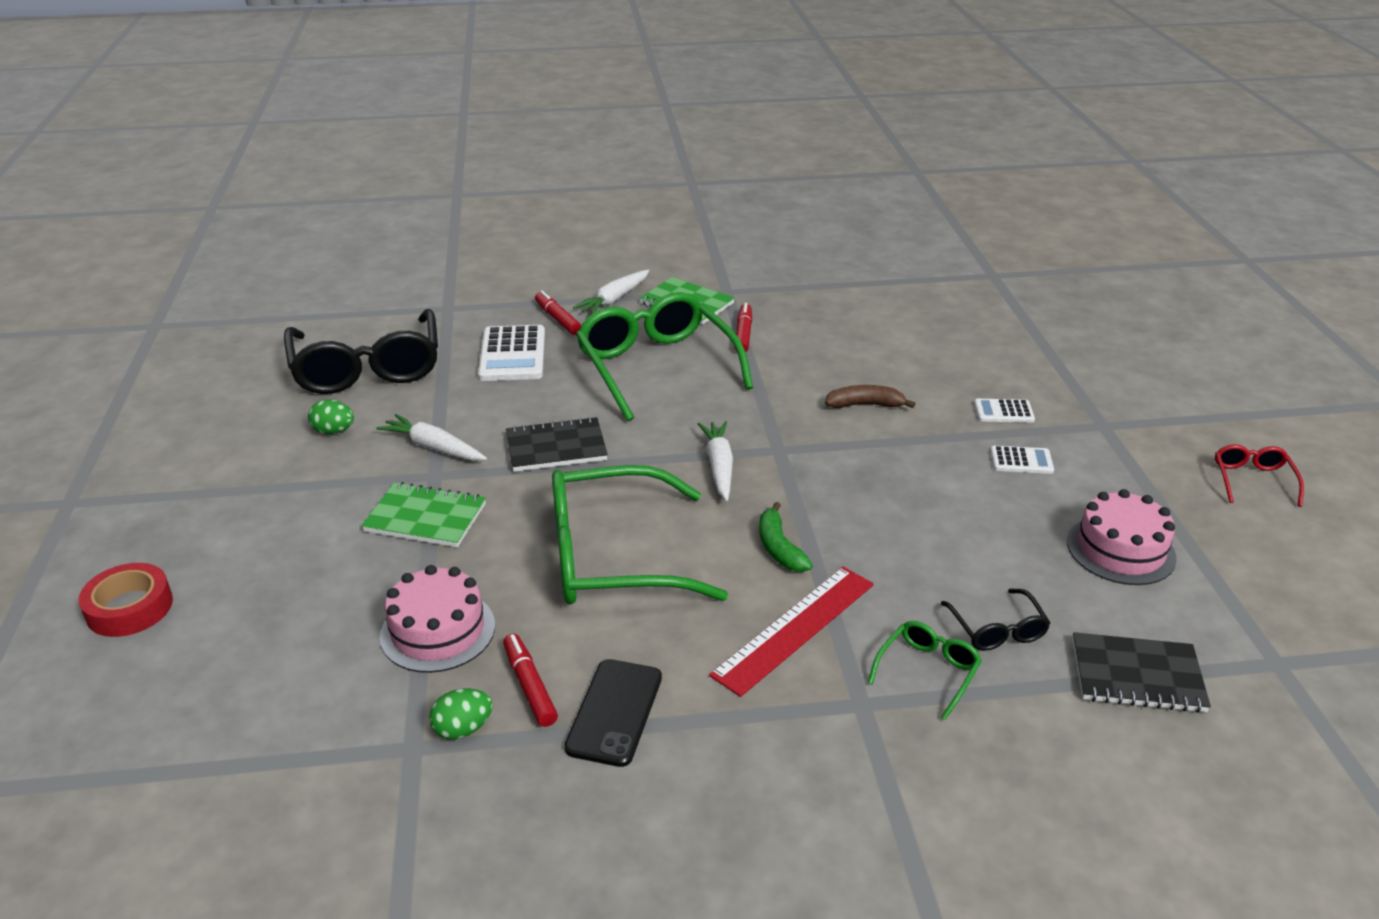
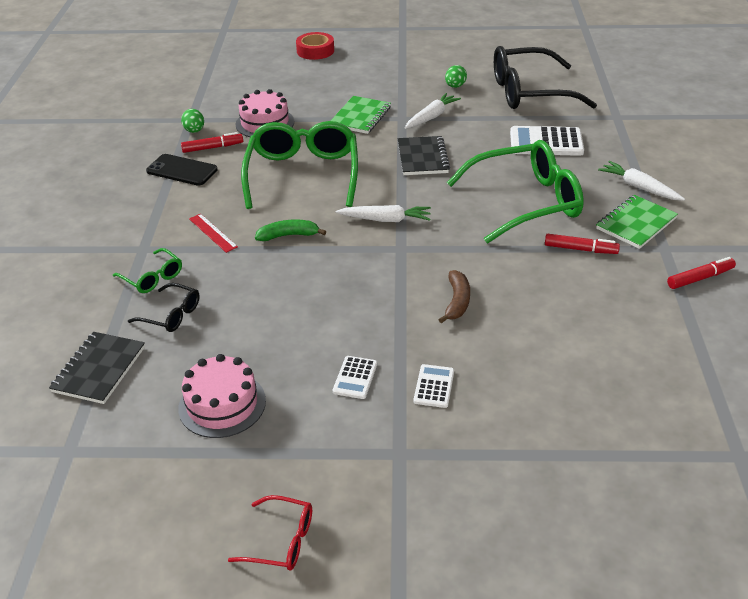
camera: 100 degrees right, 5 degrees up
red marker [535,291,581,335] -> red marker moved to [667,257,736,289]
red ruler [709,567,874,697] -> red ruler [189,214,238,253], size x0.56
black glasses [941,589,1051,651] -> black glasses turned 150 degrees counterclockwise [128,283,200,332]

